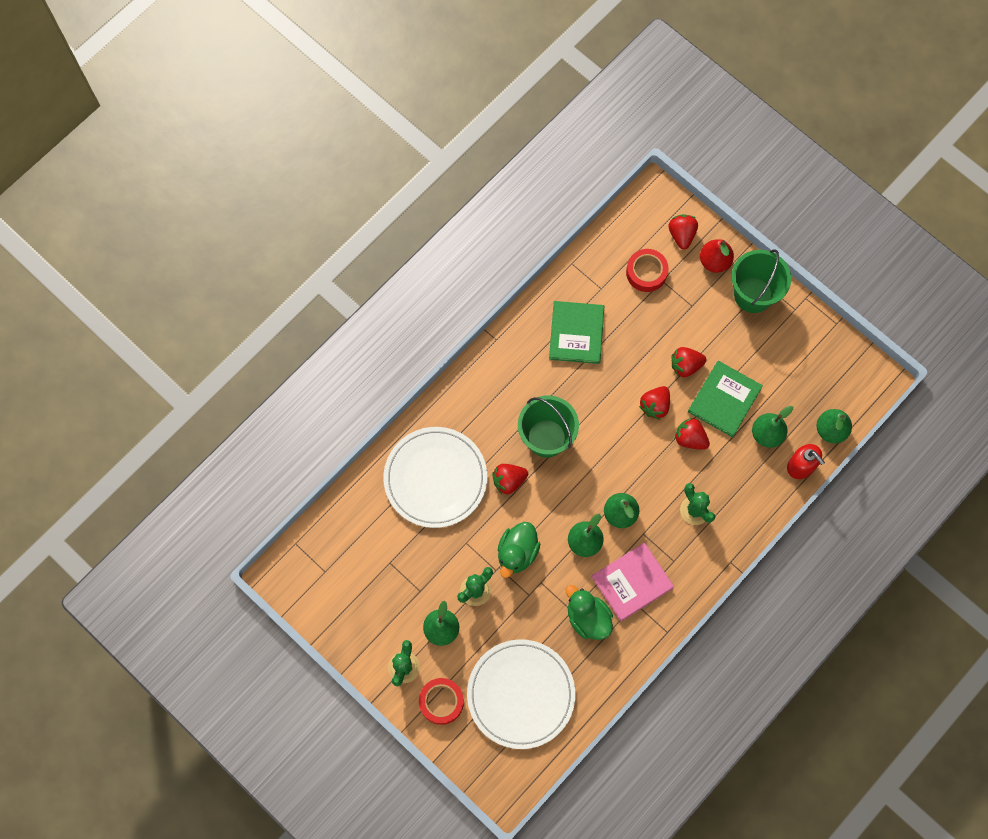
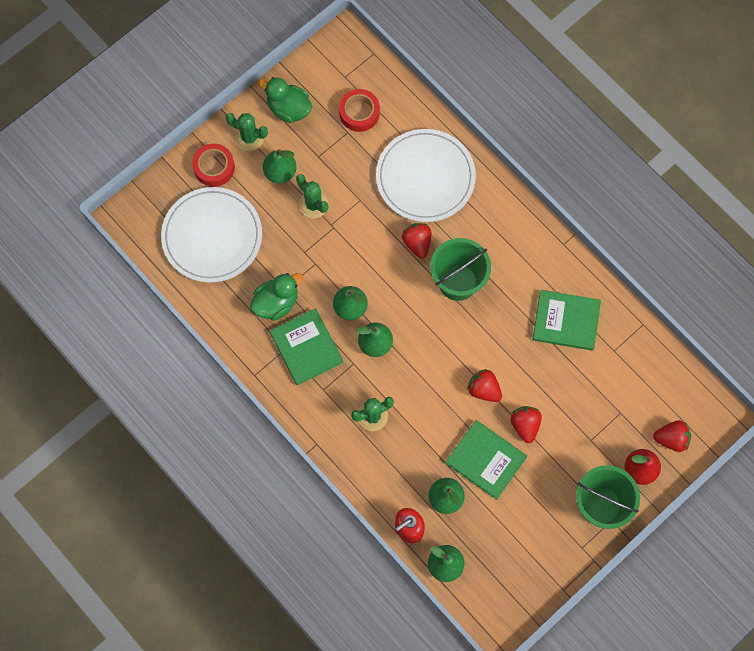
camera: 95 degrees right, 0 degrees up
green duck [498,522,540,578] -> green duck moved to [259,77,312,123]
pink book [592,543,674,621] -> green book [270,308,343,385]
red tape [626,249,669,292] -> red tape moved to [339,89,380,132]
red strawberry [674,418,710,450] -> none

